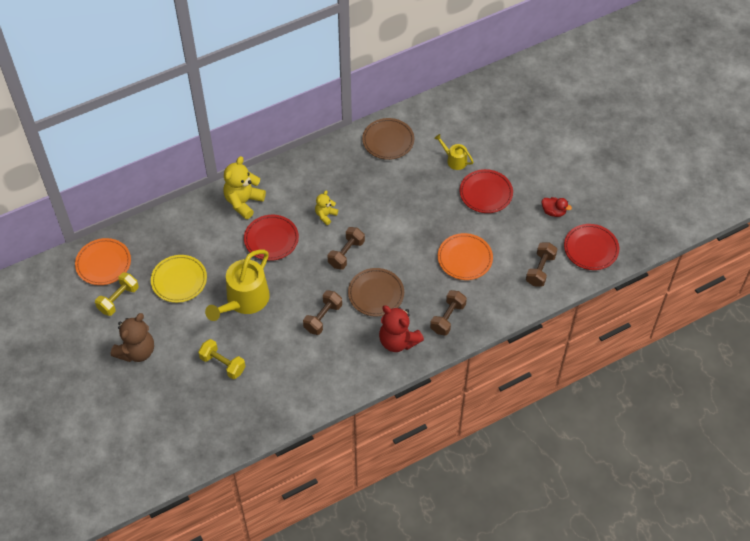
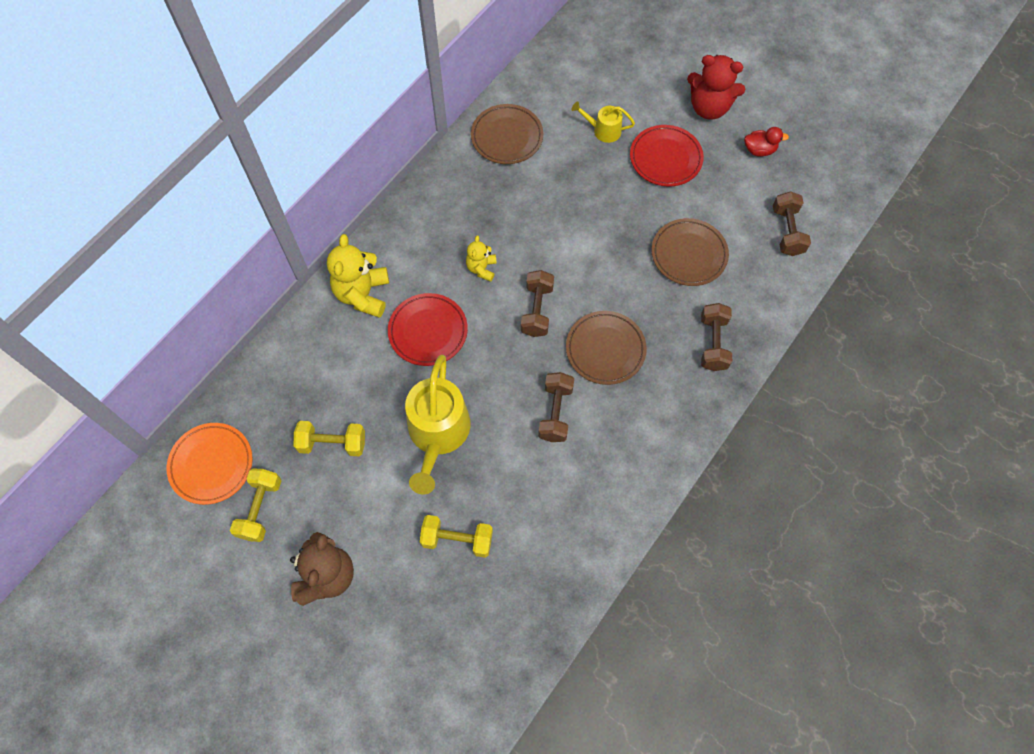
camera: 25 degrees left, 10 degrees up
yellow plate [151,255,207,303] -> yellow dumbbell [294,421,365,456]
red teddy bear [379,306,424,352] -> red teddy bear moved to [687,55,745,120]
orange plate [438,233,493,280] -> brown plate [651,218,729,286]
red plate [564,224,619,270] -> none

